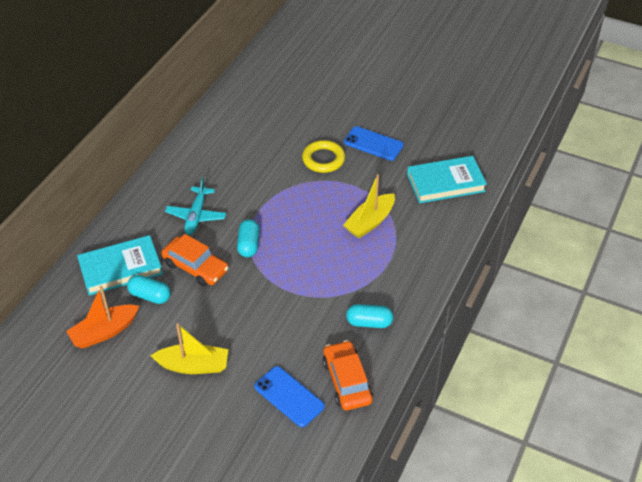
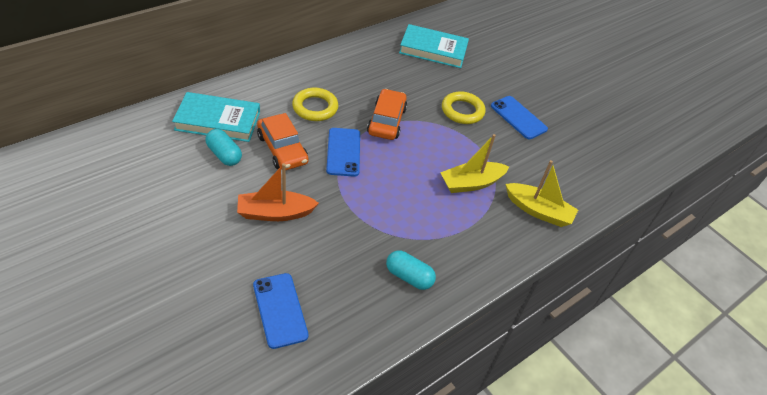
camera: 20 degrees right, 0 degrees up
orange boat [66,286,139,348] -> orange boat moved to [237,163,319,221]
yellow boat [151,323,228,374] -> yellow boat moved to [505,160,578,227]
turquoise plane [165,177,226,235] -> yellow ring [292,88,338,121]
turquoise capsule [237,219,260,257] -> blue phone [326,128,360,177]
orange car [323,340,373,410] -> orange car moved to [367,89,407,140]
turquoise book [407,156,487,203] -> turquoise book moved to [399,24,469,68]

